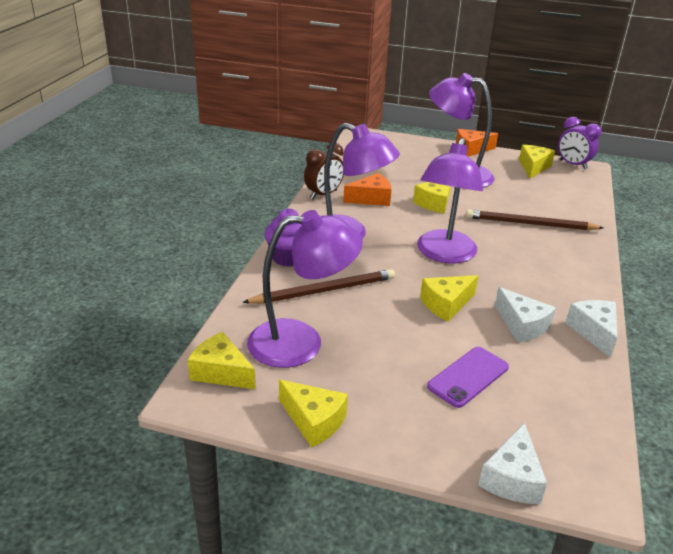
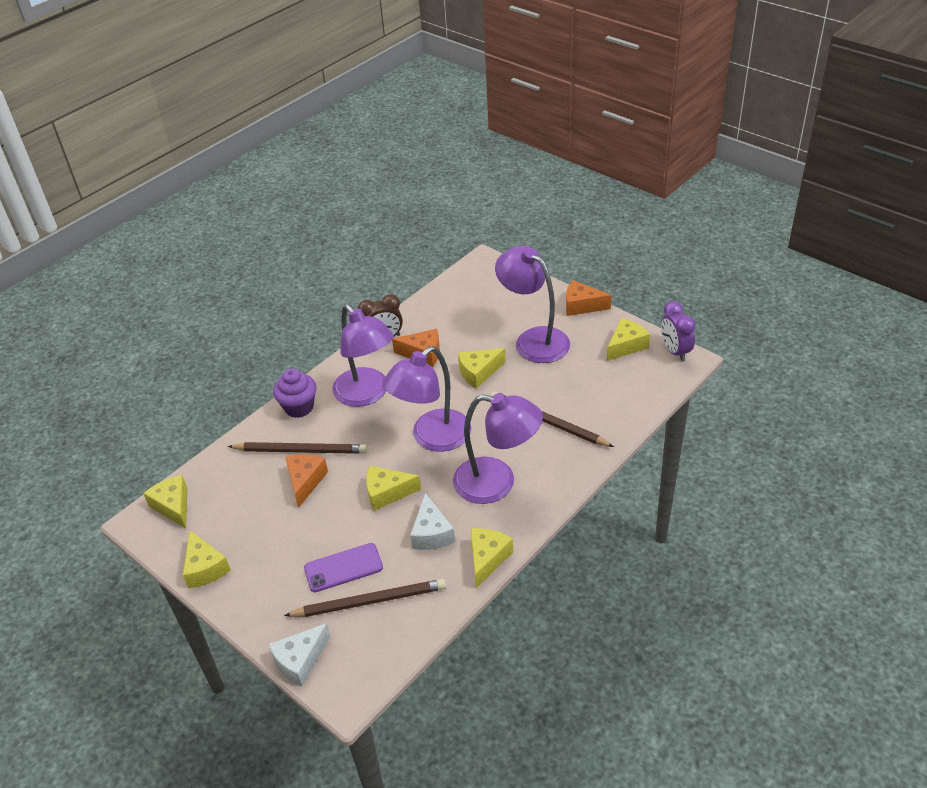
camera: 30 degrees right, 10 degrees up
purple lamp [247,210,363,368] -> purple lamp moved to [453,393,543,504]
white cheese [565,300,617,358] -> yellow cheese [471,528,513,588]
none -> brown pencil [284,579,446,617]
none -> orange cheese [285,454,328,508]

